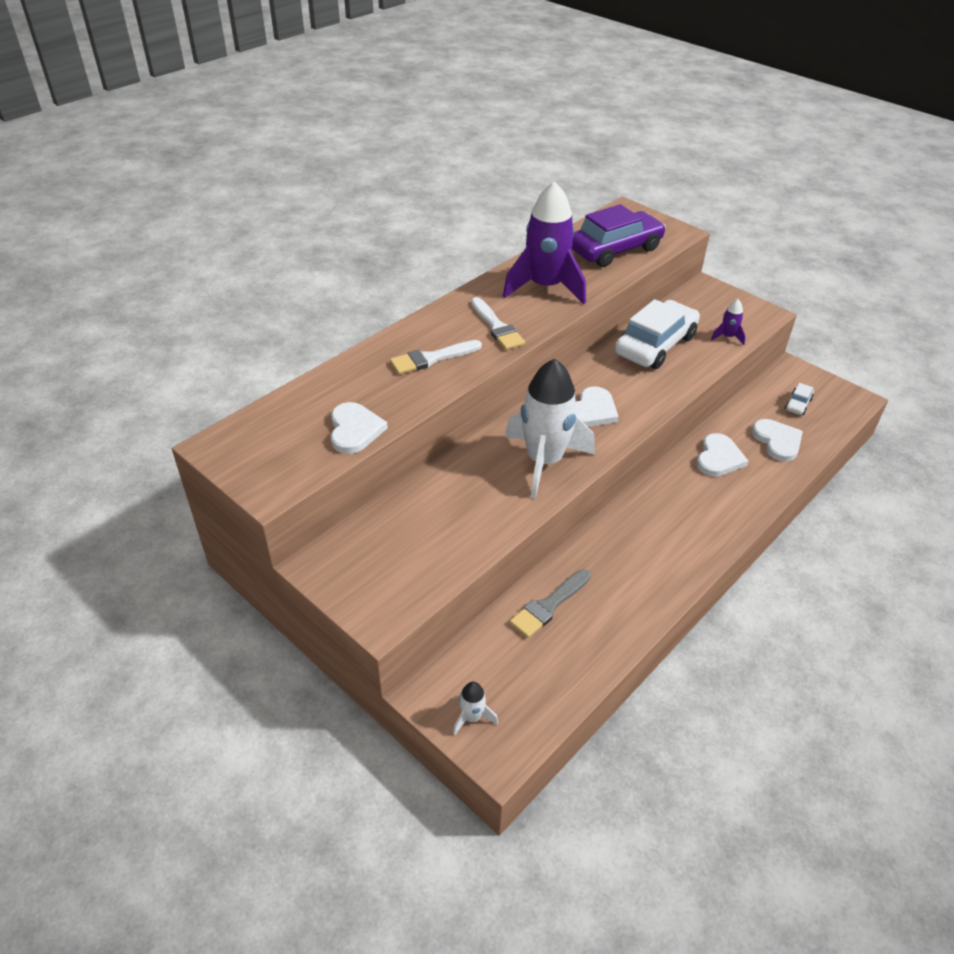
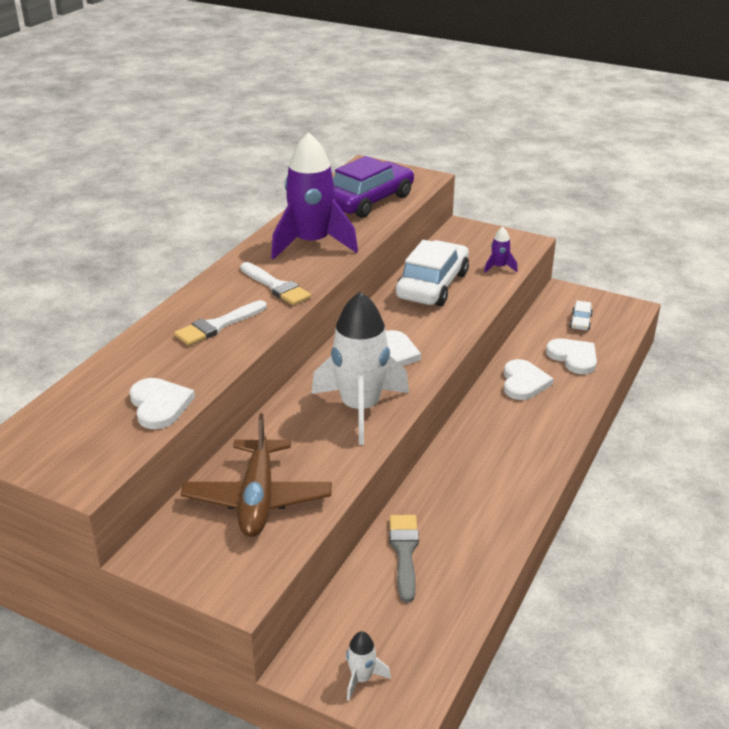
camera: 15 degrees left, 10 degrees down
grey brush [510,569,591,638] -> grey brush turned 150 degrees clockwise [389,515,419,603]
none -> brown plane [181,413,332,537]

